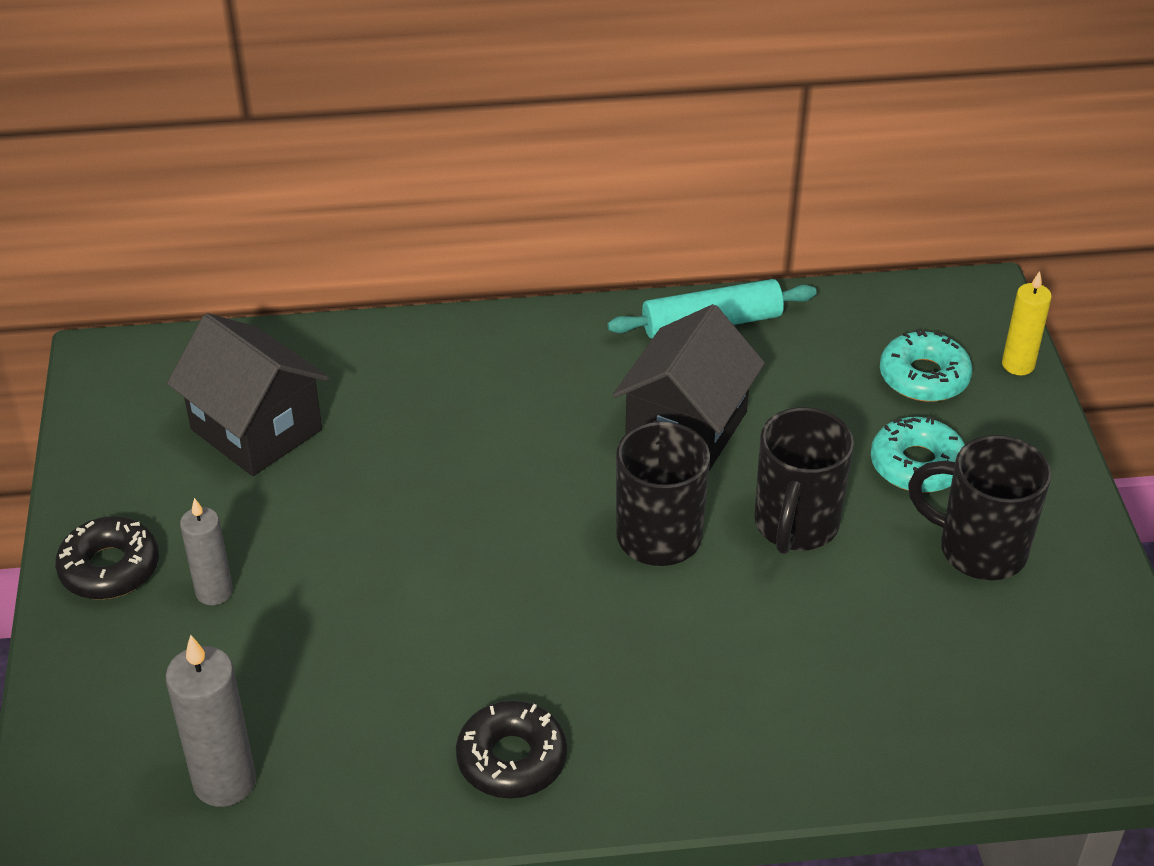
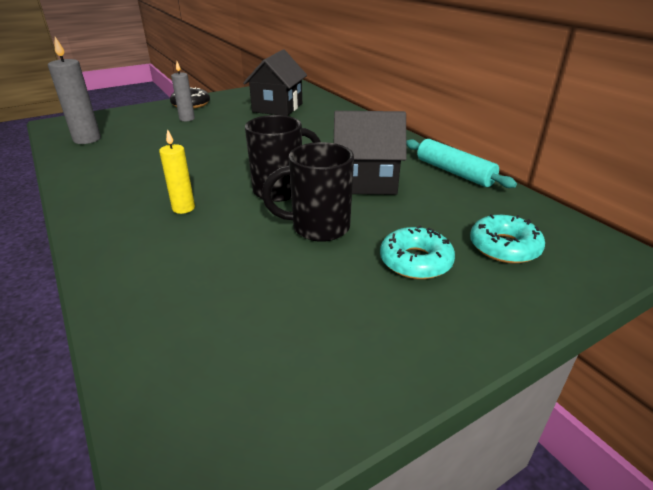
camera: 65 degrees right, 10 degrees down
black donut [456,700,567,799] -> none
black mug [908,435,1051,580] -> none
yellow candle [1002,271,1052,375] -> yellow candle moved to [159,129,195,214]

